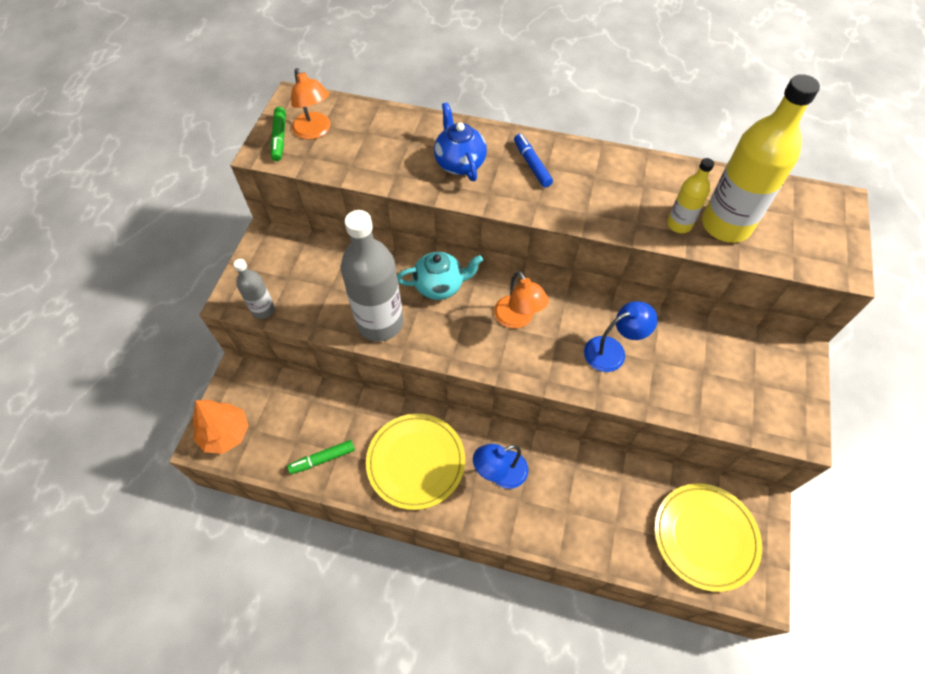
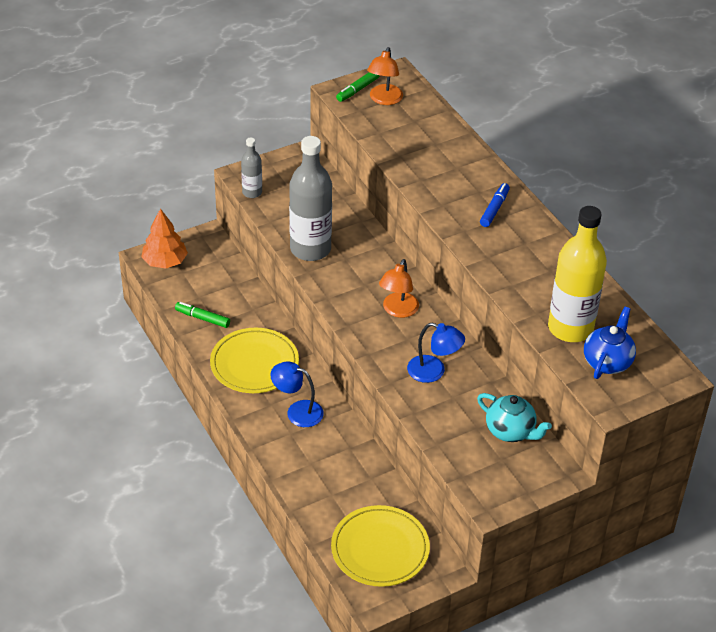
camera: 45 degrees right, 15 degrees down
turquoise teapot [397,252,483,300] -> turquoise teapot moved to [477,393,552,442]
blue teapot [434,102,487,181] -> blue teapot moved to [584,307,636,379]
yellow bottle [667,158,714,233] -> none

